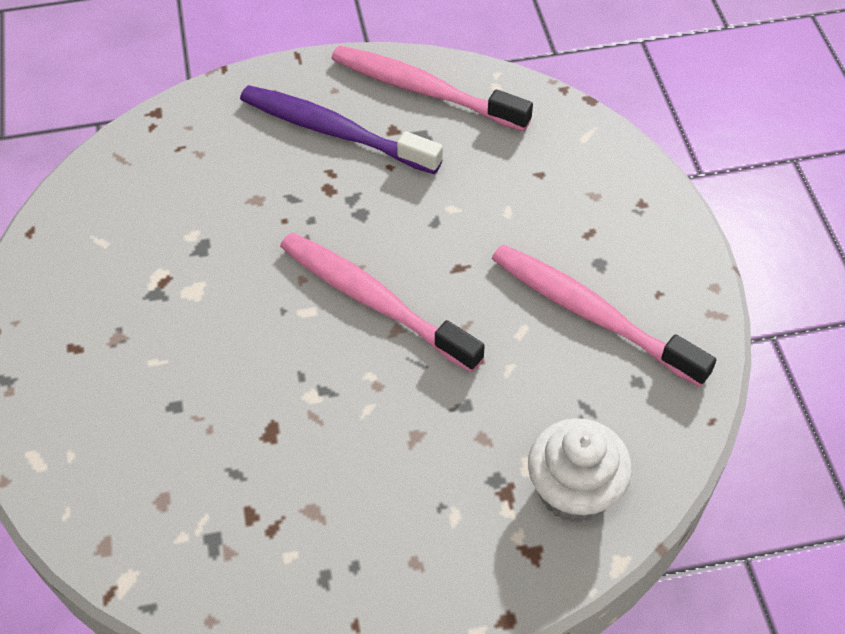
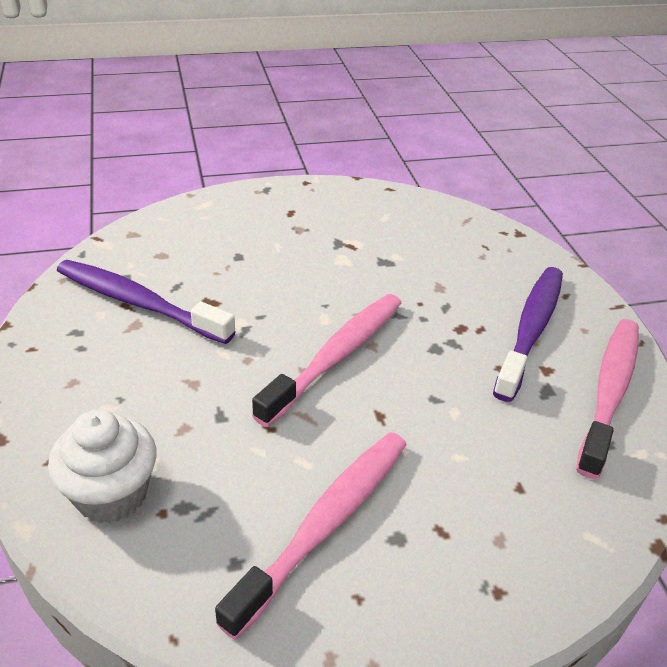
camera: 85 degrees right, 15 degrees down
none -> purple toothbrush [57,260,236,344]

